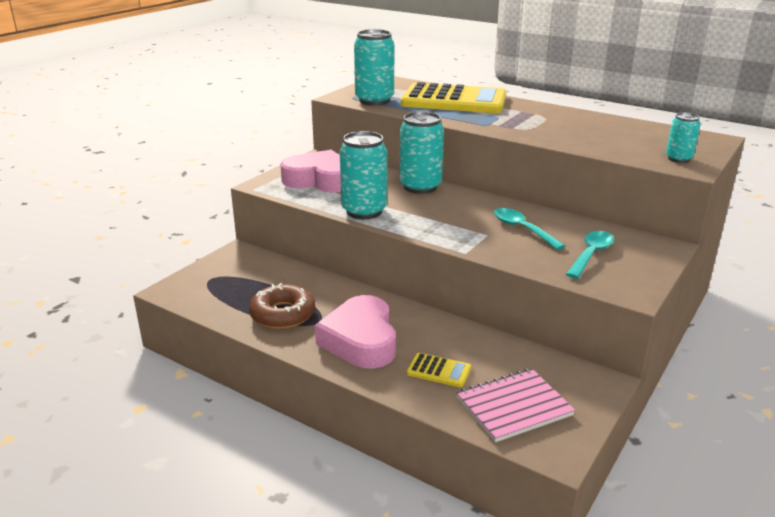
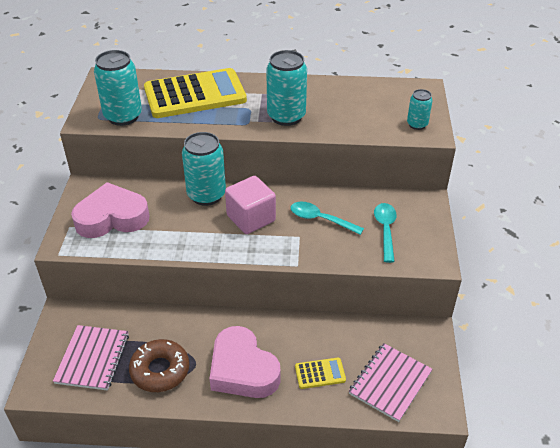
camera: 30 degrees left, 15 degrees up
turquoise can [340,131,387,219] -> turquoise can moved to [266,50,307,126]
none -> pink notebook [53,325,129,391]
none -> pink cube [225,176,276,234]

